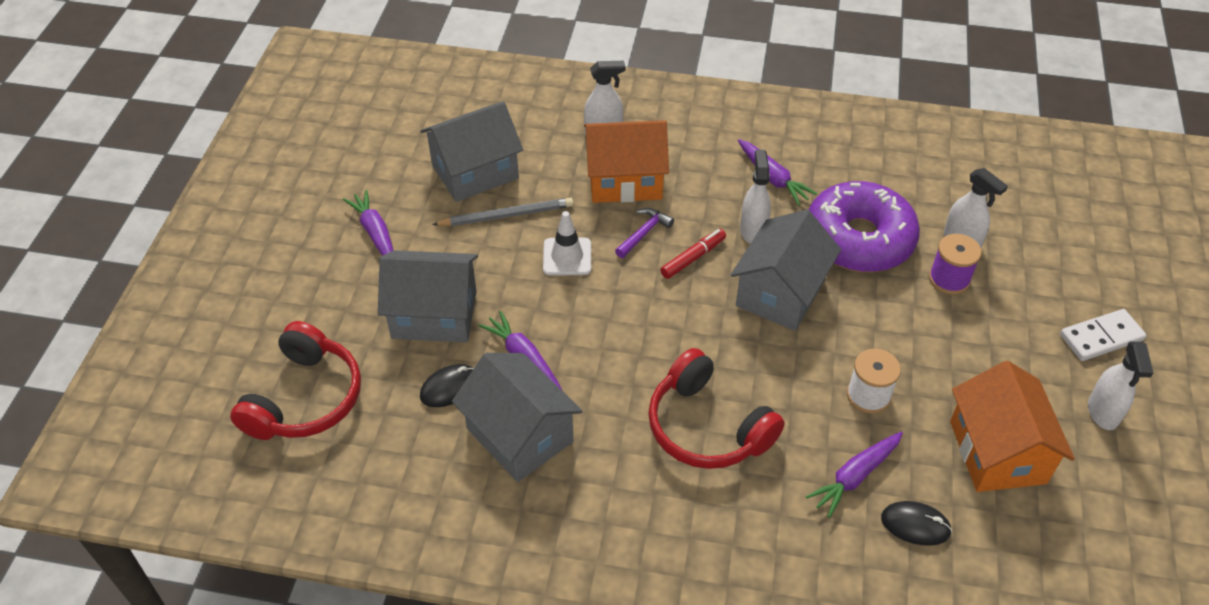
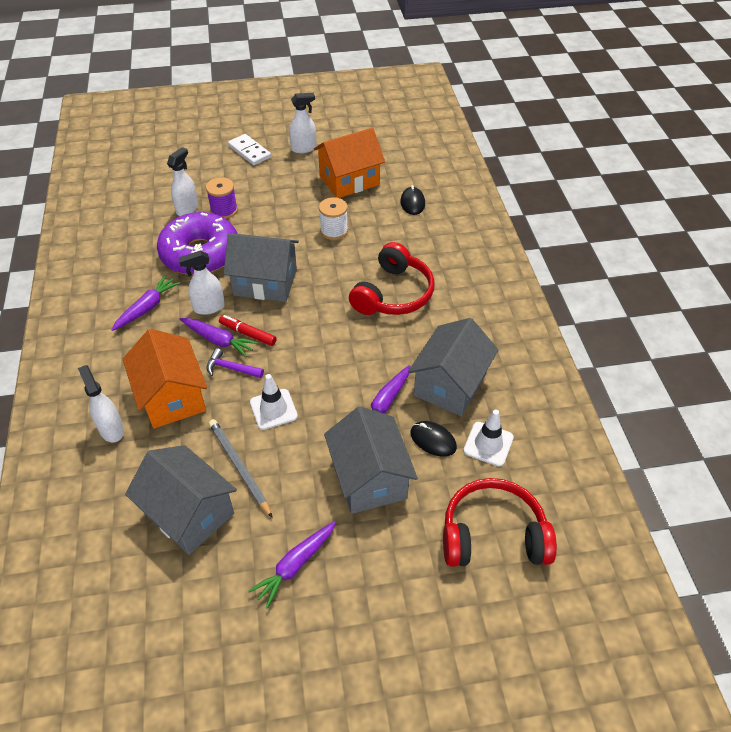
camera: 110 degrees left, 0 degrees up
purple carrot [805,432,903,518] -> purple carrot moved to [180,318,258,357]
none -> white traffic cone [463,409,514,466]

